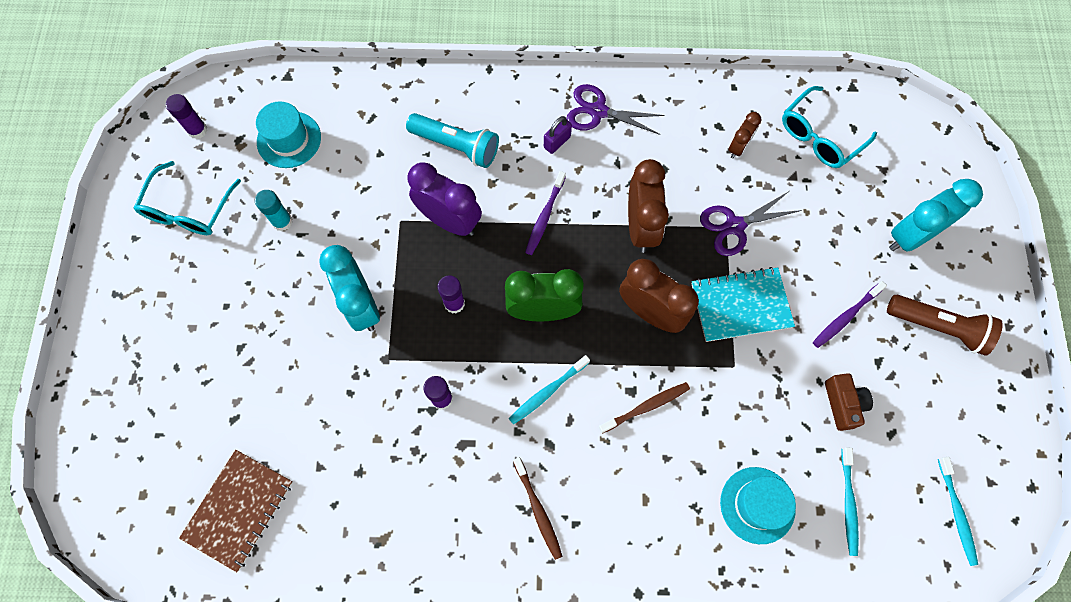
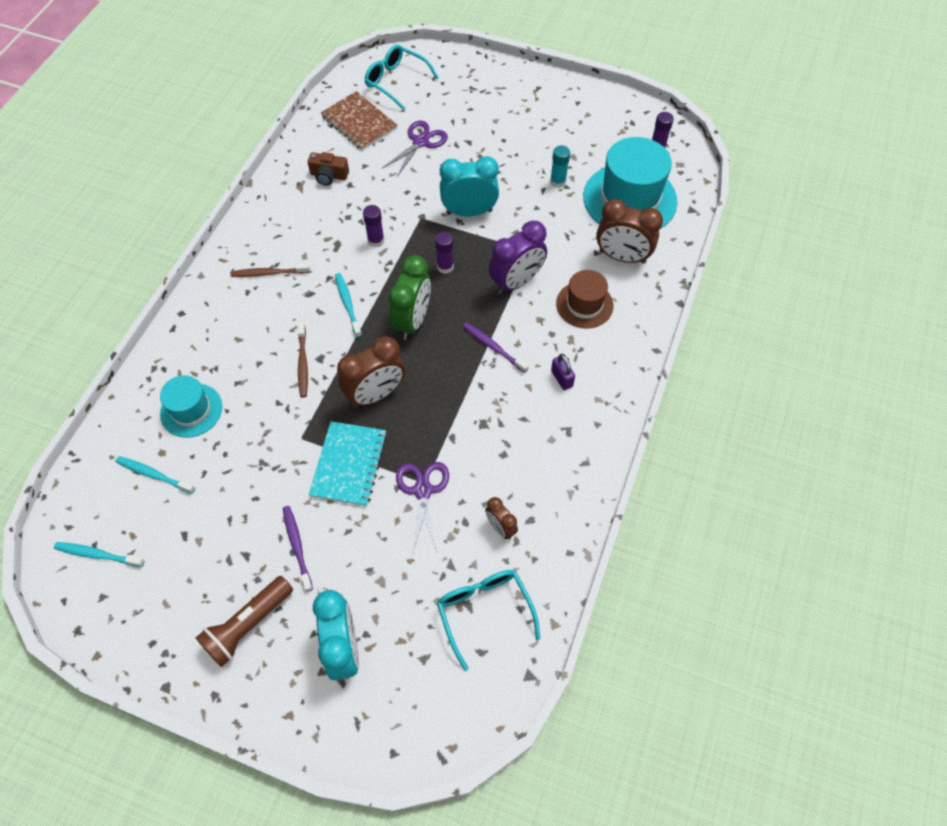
camera: 110 degrees right, 10 degrees down
turquoise glasses [134,161,241,235] -> turquoise glasses moved to [364,45,439,110]
turquoise hat [256,101,321,168] -> turquoise hat [583,137,677,229], size x1.76
turquoise flashlight [406,113,499,168] -> brown hat [556,270,614,329]
purple scissors [566,84,665,135] -> purple scissors moved to [381,120,448,177]
brown clock [628,159,669,253] -> brown clock moved to [596,199,663,264]
brown camera [825,373,873,431] -> brown camera moved to [308,152,349,185]

